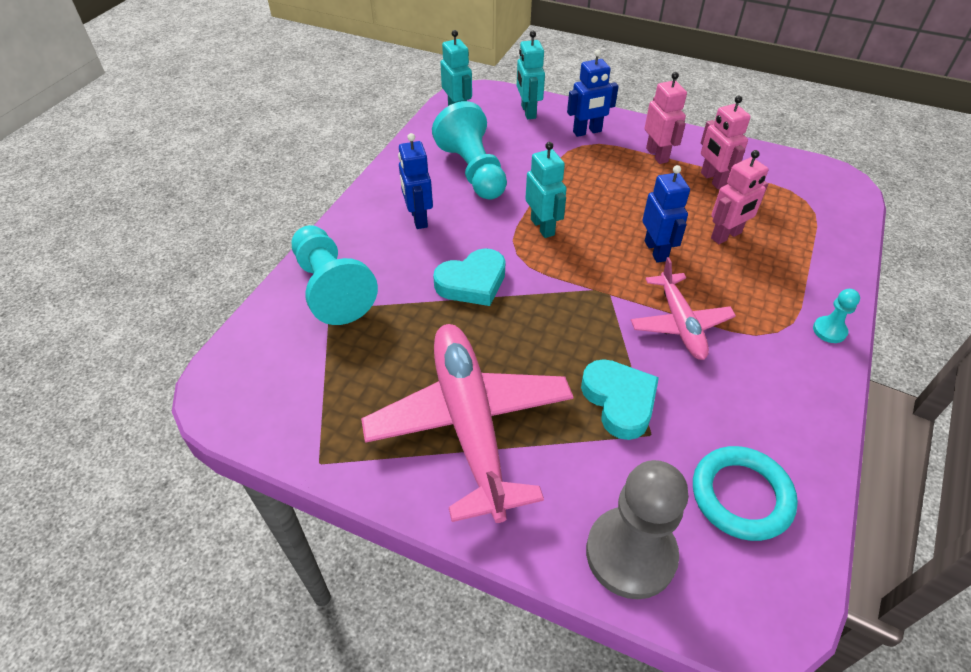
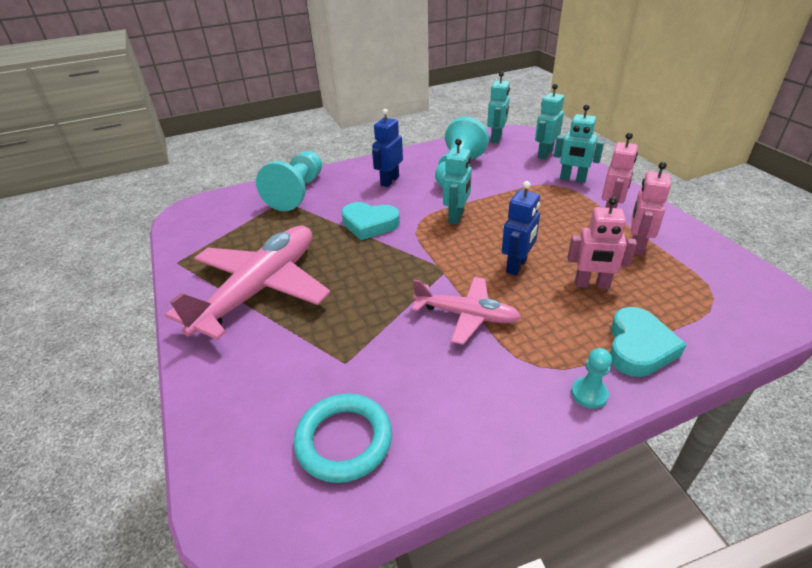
camera: 45 degrees right, 10 degrees down
blue robot [567,49,619,137] -> turquoise robot [554,104,604,183]
turquoise heart [581,359,659,440] -> turquoise heart moved to [610,307,687,377]
grey pawn [586,460,688,599] -> none
pink plane [631,257,736,360] -> pink plane turned 105 degrees counterclockwise [412,277,521,345]

